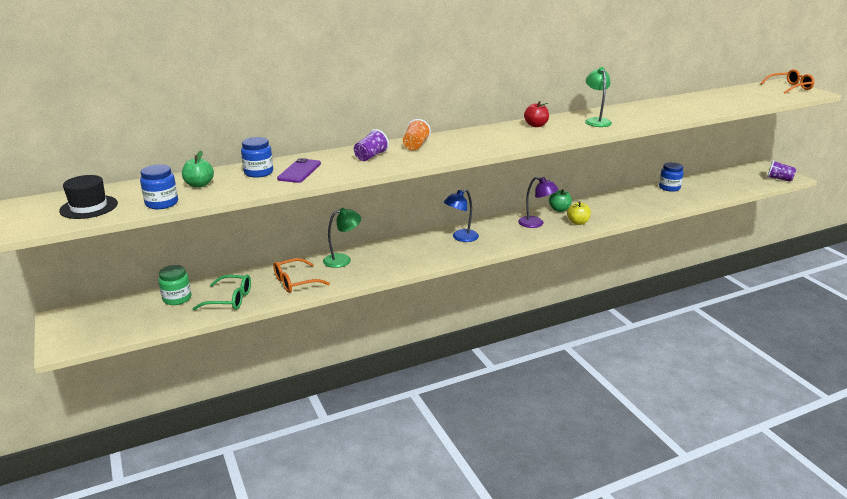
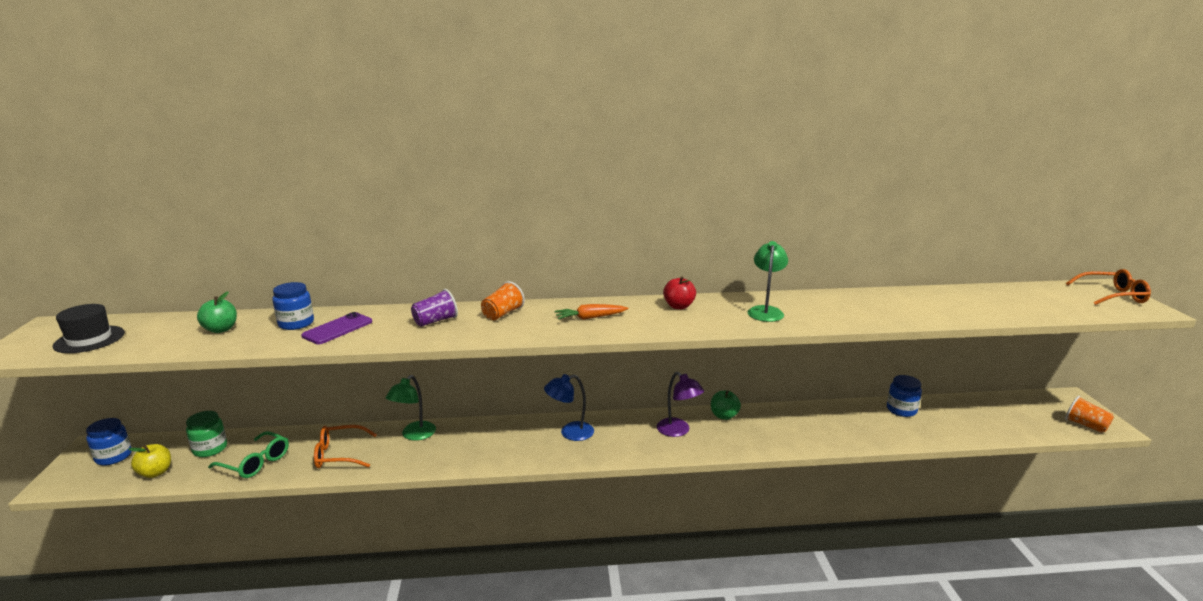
camera: 20 degrees right, 5 degrees down
blue jar [140,164,178,209] -> blue jar moved to [86,418,132,465]
green lamp [323,208,361,268] -> green lamp turned 120 degrees clockwise [386,375,436,441]
yellow apple [567,201,591,225] -> yellow apple moved to [128,444,171,478]
purple cup [767,160,796,182] -> orange cup [1065,396,1114,433]
none -> orange carrot [555,304,628,320]

